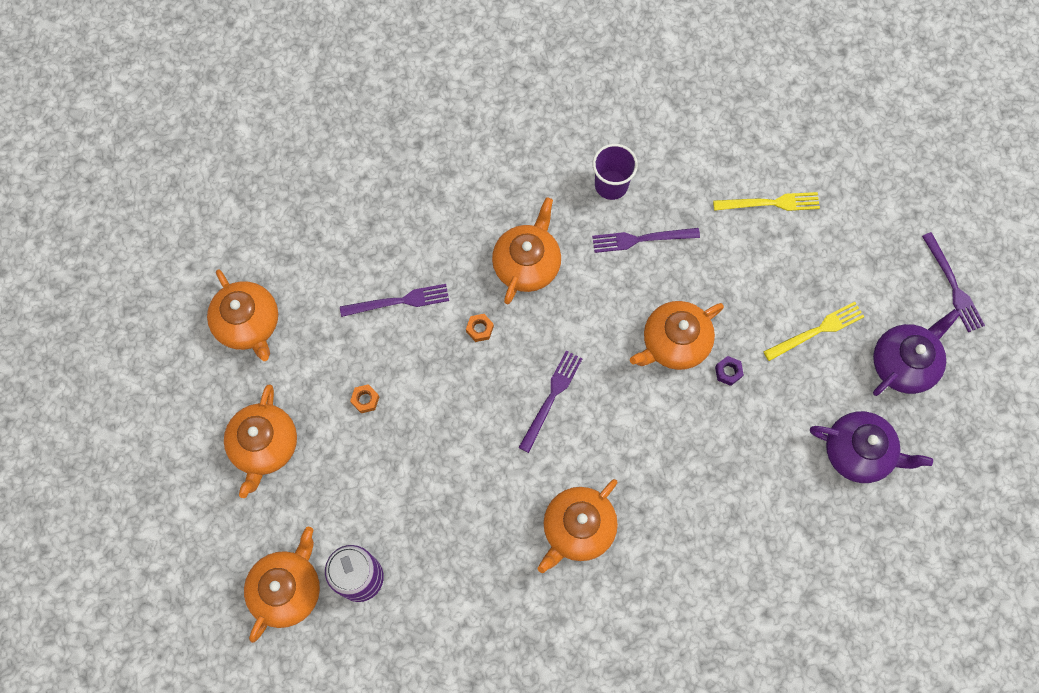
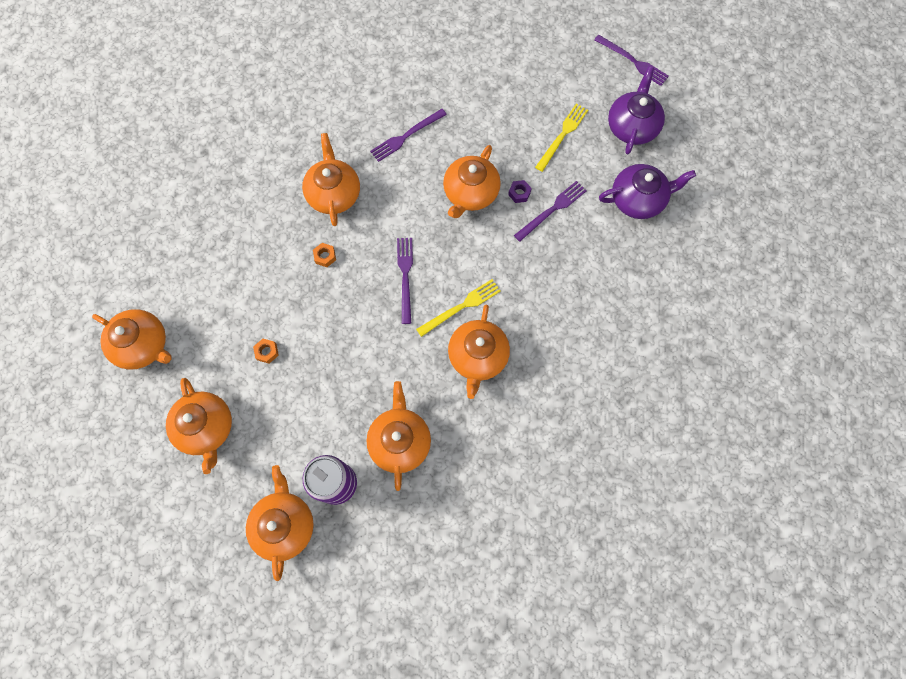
camera: 30 degrees left, 0 degrees up
purple fork [340,284,449,317] -> purple fork moved to [514,181,587,242]
purple cup [593,144,638,200] -> none
yellow fork [713,192,820,211] -> yellow fork moved to [416,279,501,337]
none -> orange teapot [366,381,431,491]

